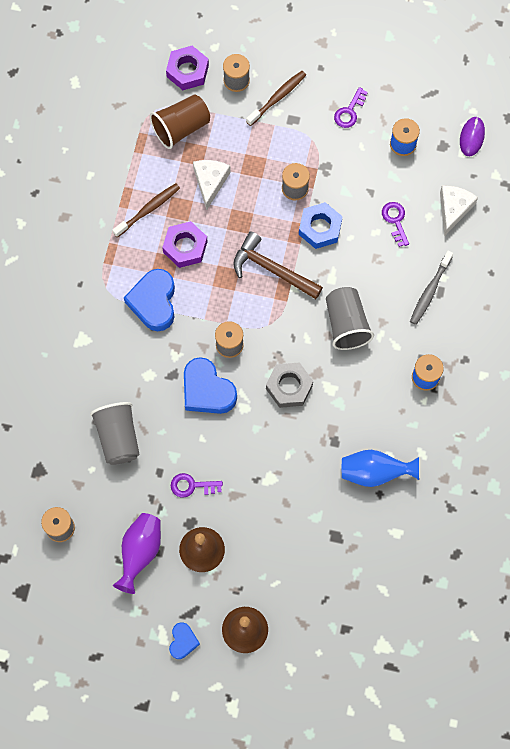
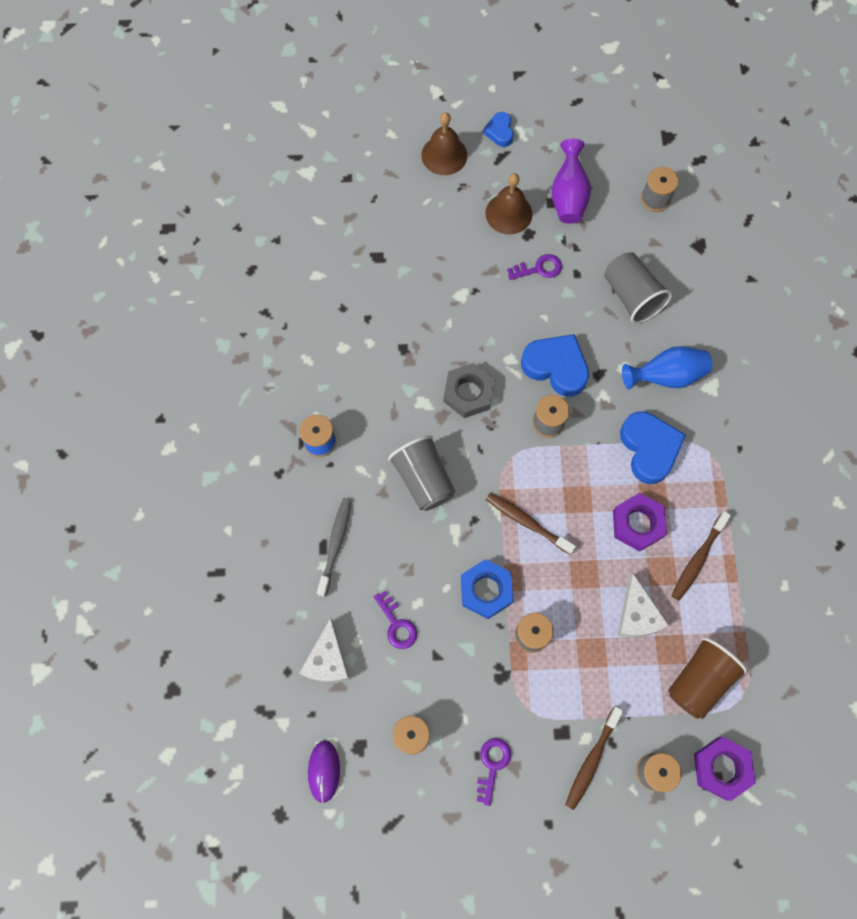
camera: 165 degrees right, 0 degrees up
brown hammer [233,231,323,299] -> brown toothbrush [486,493,576,555]
blue vase [342,450,419,487] -> blue vase moved to [622,346,712,390]

